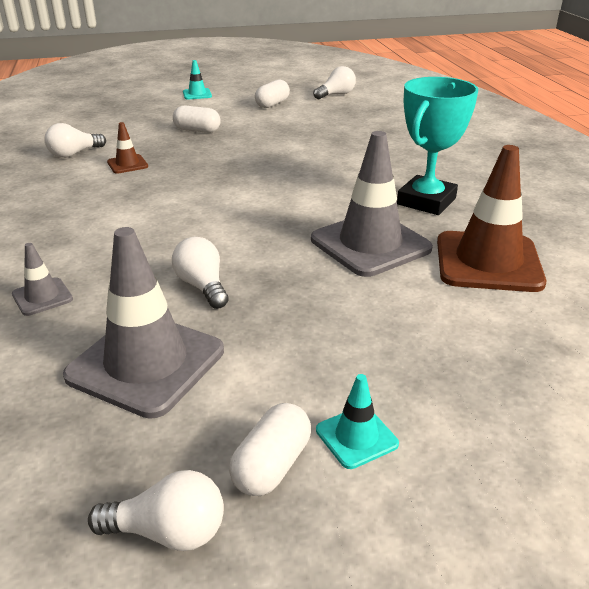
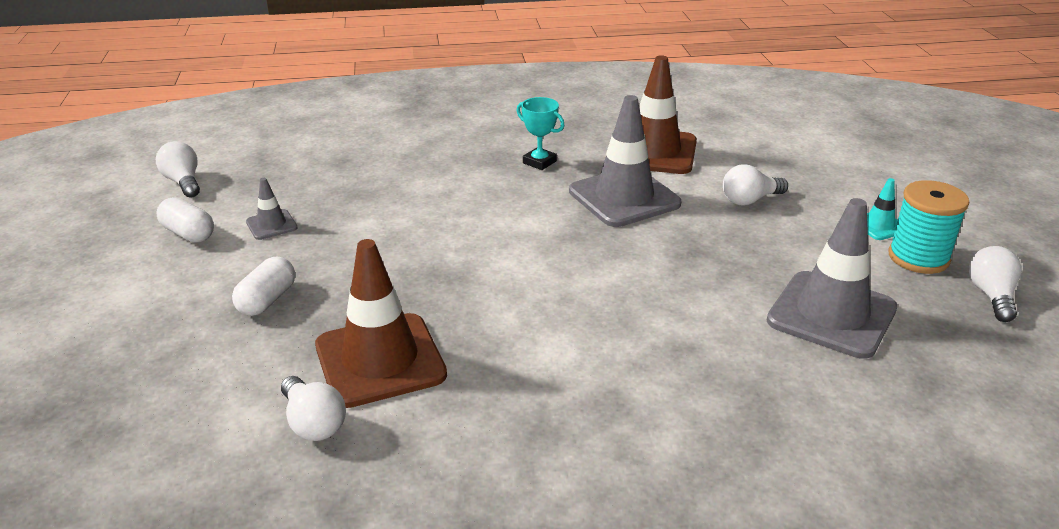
camera: 85 degrees left, 0 degrees up
grey traffic cone [12,243,73,316] -> grey traffic cone moved to [246,178,297,240]
brown traffic cone [107,122,148,173] -> brown traffic cone [315,239,447,408], size x2.15
white light bulb [172,237,229,309] -> white light bulb moved to [723,164,788,206]
turquoise traffic cone [183,60,212,99] -> none
white capsule [229,403,311,496] -> turquoise spool [888,180,970,274]
turquoise trophy [397,77,478,215] -> turquoise trophy [516,97,564,170], size x0.56

